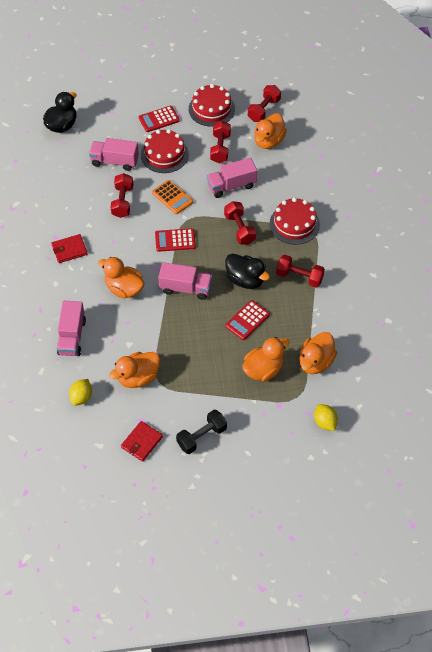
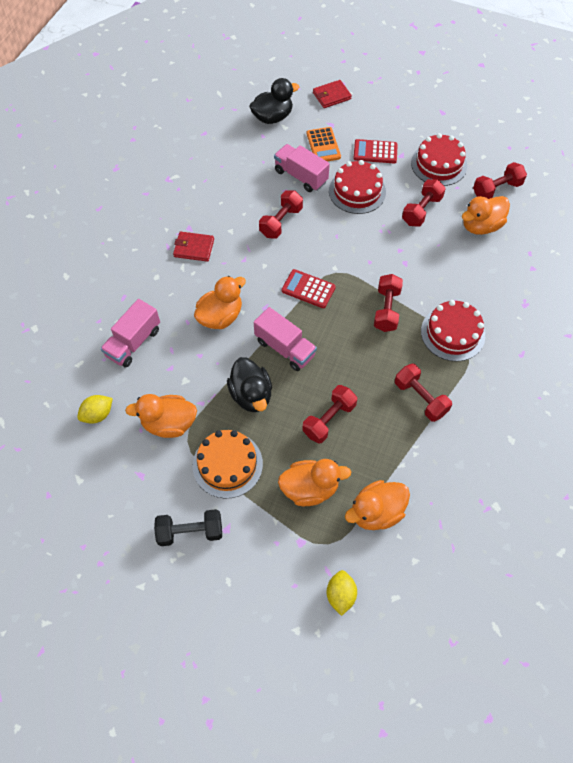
camera: 30 degrees right, 5 degrees up
orange duck [98,257,145,299] -> orange duck turned 75 degrees clockwise [194,276,246,329]
red wallet [121,421,163,462] -> red wallet moved to [313,80,352,108]
orange calculator [152,180,193,214] -> orange calculator moved to [307,127,341,161]
pink truck [207,158,257,198] -> none
black duck [225,254,270,289] -> black duck moved to [227,357,272,412]
red calculator [225,300,270,340] -> red dumbbell [302,385,357,444]
none -> orange cake [193,430,263,498]

